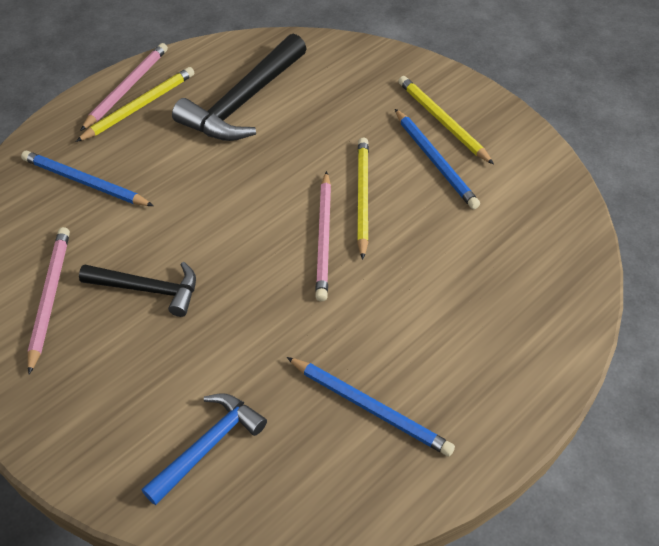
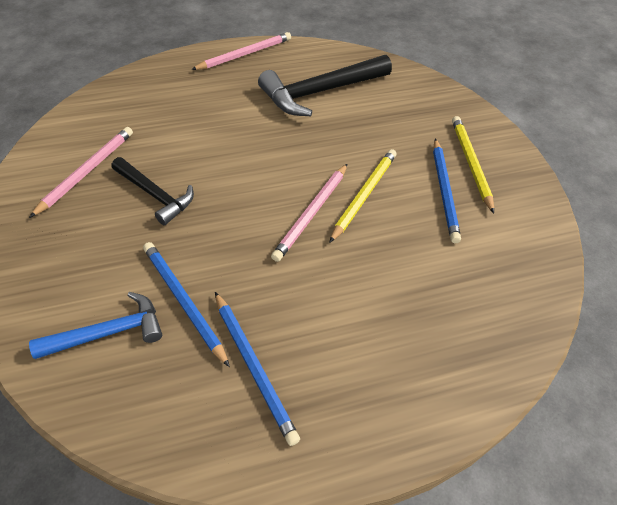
camera: 25 degrees right, 0 degrees up
blue pencil [21,151,154,206] -> blue pencil moved to [143,242,230,367]
yellow pencil [76,67,194,142] -> none

